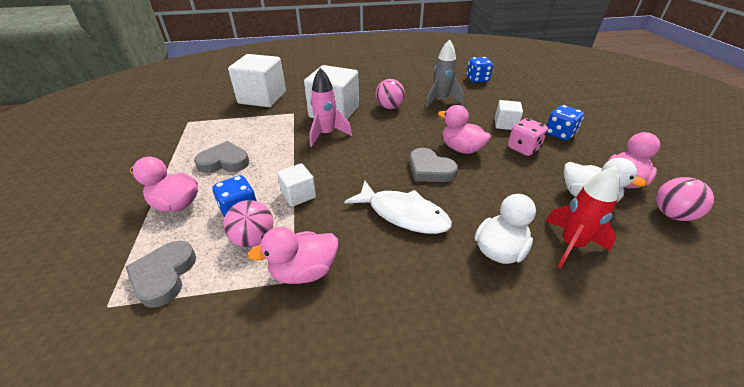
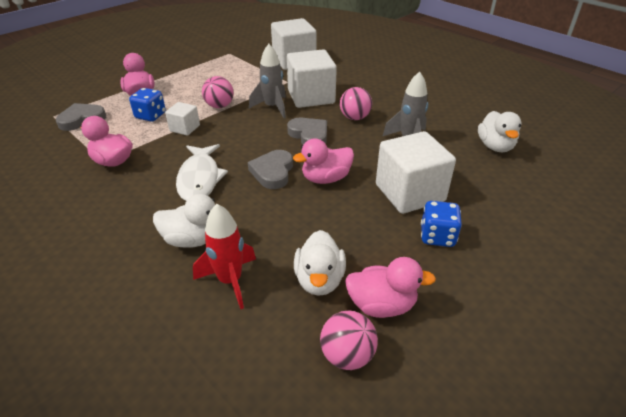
camera: 55 degrees right, 0 degrees up
grey heart [194,141,249,173] -> grey heart moved to [287,118,327,145]
pink ball [224,200,274,247] -> pink ball moved to [202,76,234,108]
pink rocket [309,68,352,147] -> grey rocket [249,44,286,118]
pink duck [438,105,491,154] -> pink duck turned 120 degrees counterclockwise [293,138,354,184]
blue dice [466,57,493,83] -> white duck [478,111,522,152]
white cube [495,100,523,130] -> white cube [376,131,456,214], size x1.96
pink dice [508,118,548,156] -> none

